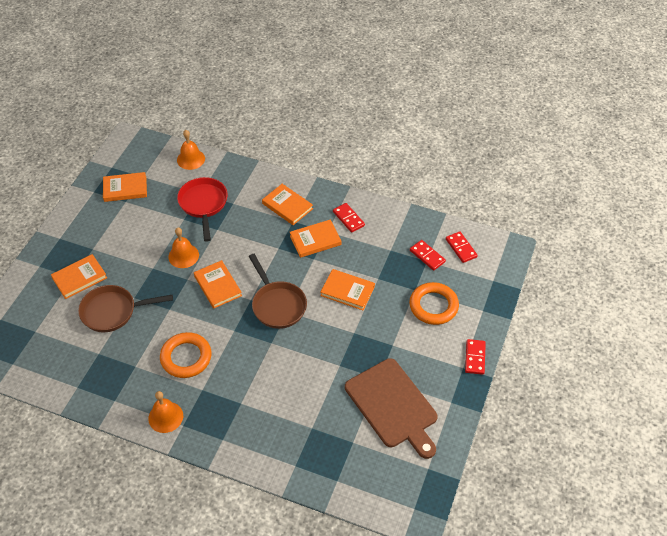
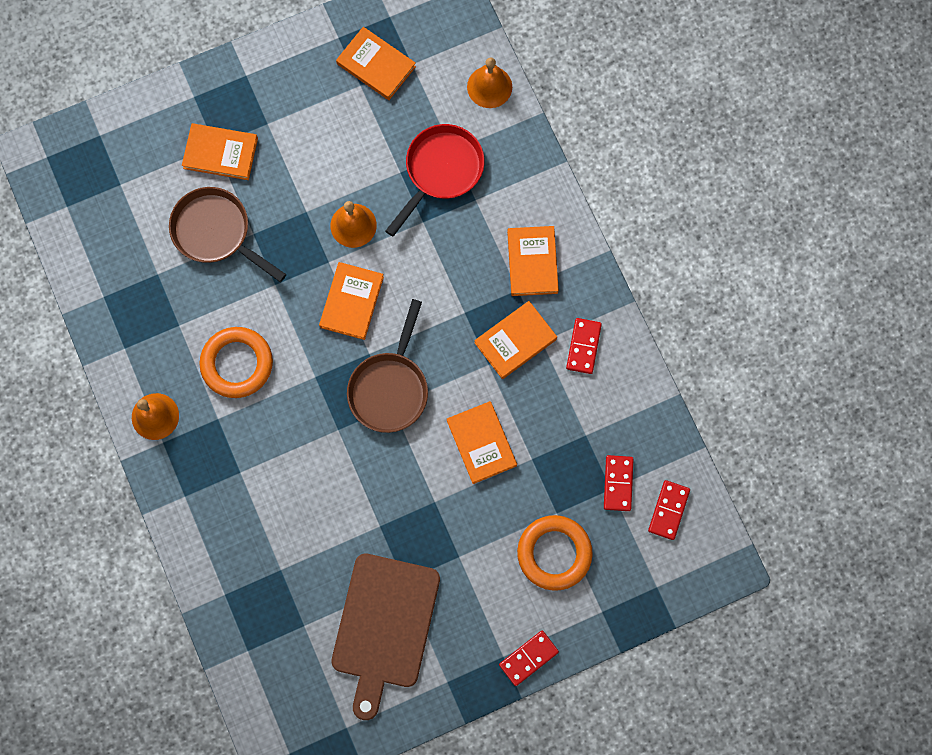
camera: 45 degrees right, 25 degrees up
orange book [290,220,342,258] -> orange book turned 60 degrees counterclockwise [474,301,557,379]

